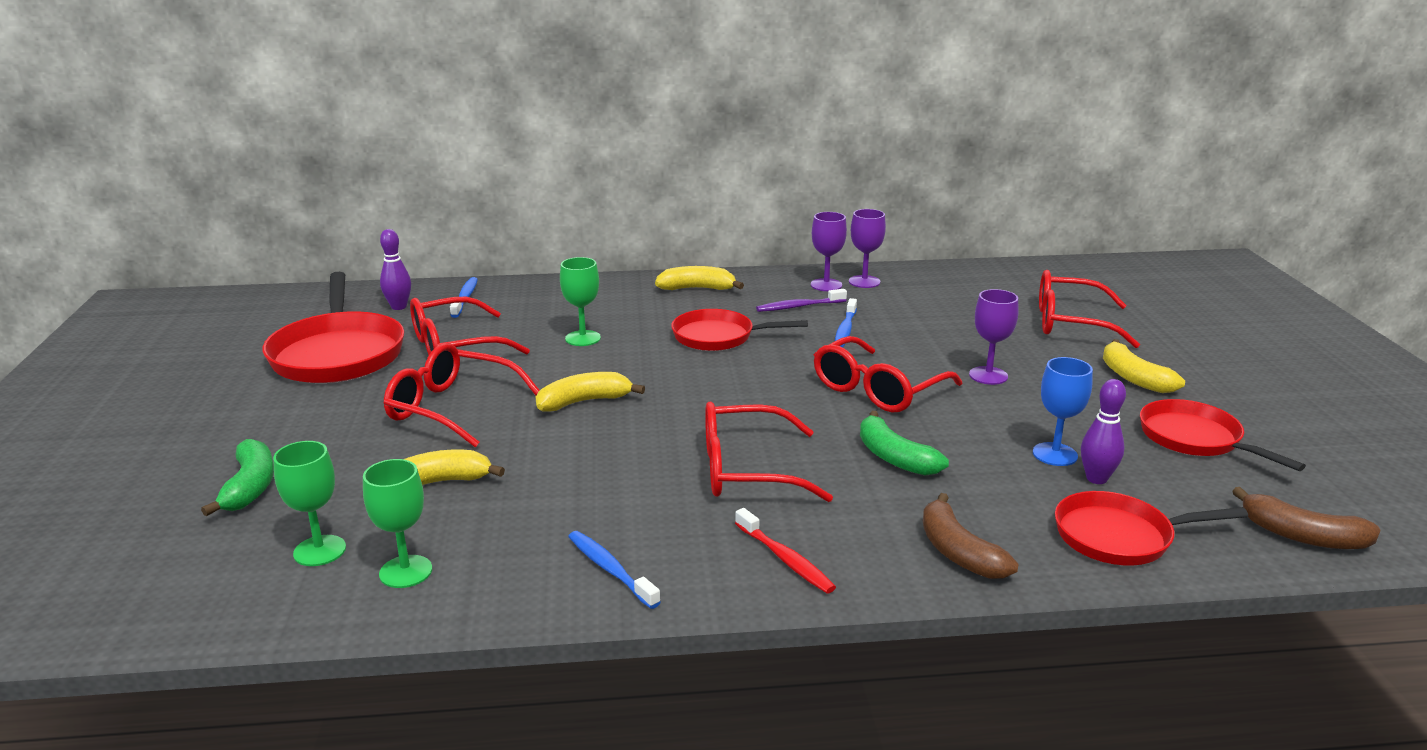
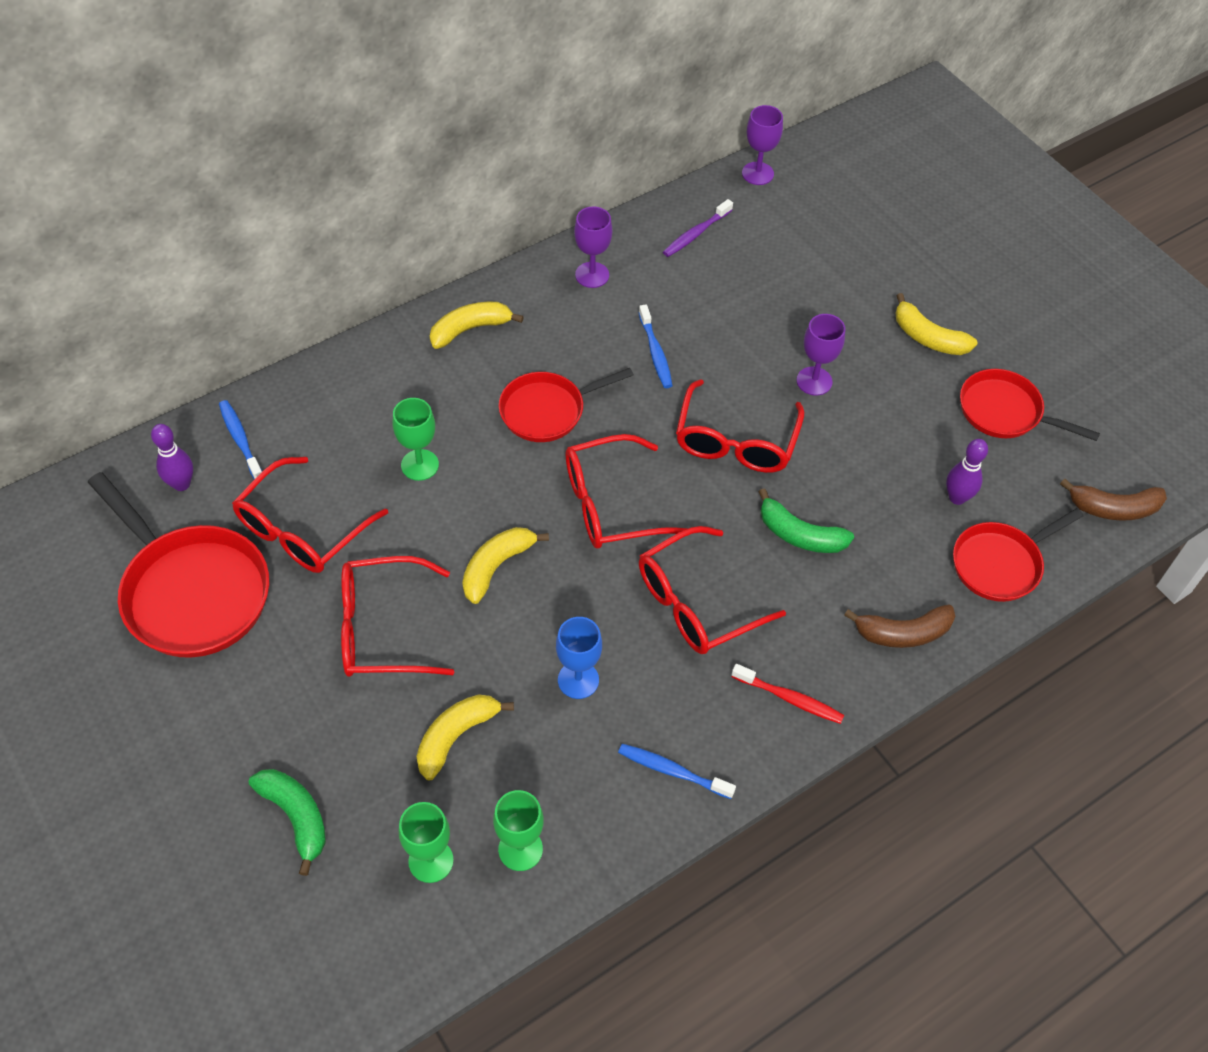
camera: 30 degrees left, 30 degrees up
purple toothbrush [756,289,847,312] -> purple toothbrush moved to [663,199,733,257]
purple goblet [849,209,886,288] -> purple goblet moved to [742,105,783,185]
brown banana [923,493,1018,579] -> brown banana turned 45 degrees counterclockwise [844,605,956,648]
blue goblet [1033,357,1093,466] -> blue goblet moved to [556,617,602,699]
red glasses [1039,270,1140,348] -> red glasses moved to [566,434,689,549]

